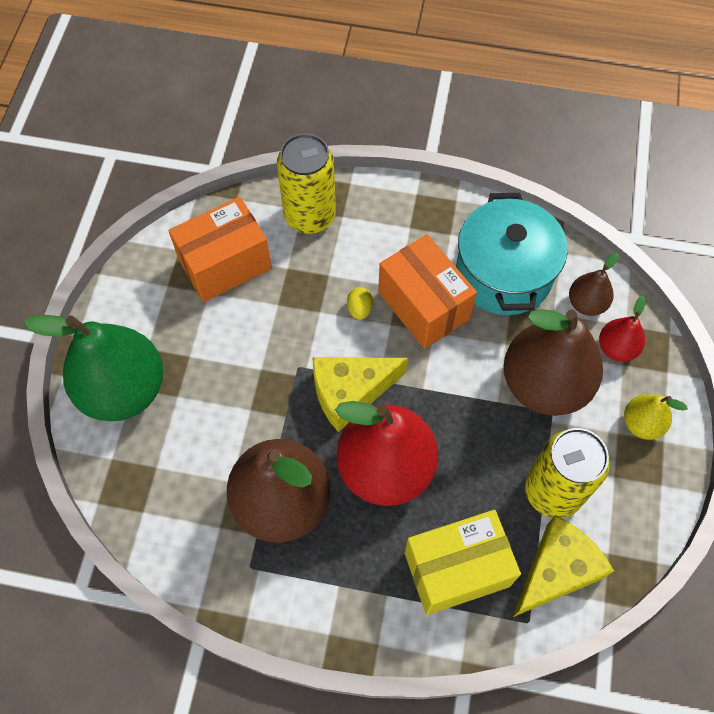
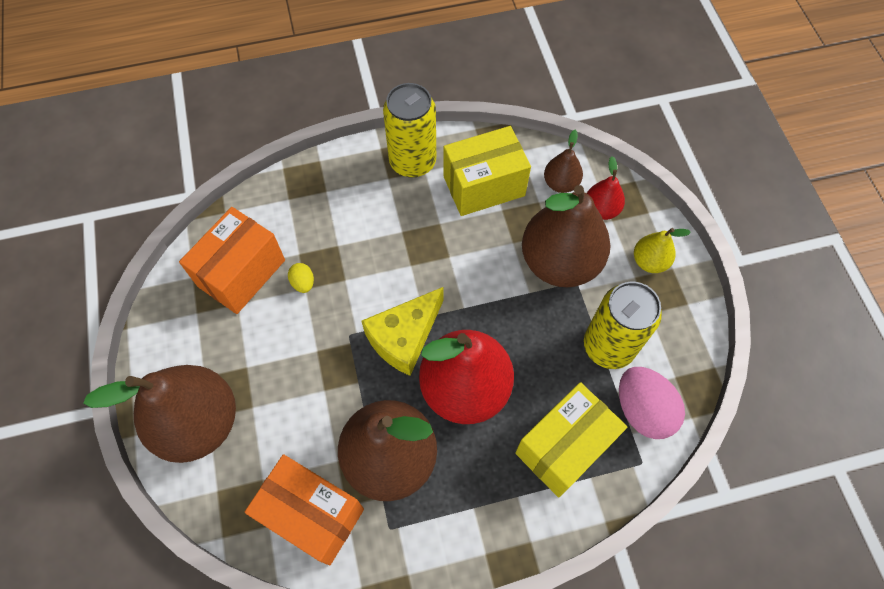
camera: 25 degrees left, 0 degrees up
green pear [24,314,163,421] -> brown pear [83,365,236,463]
yellow can [277,133,336,234] -> yellow can moved to [383,83,436,178]
yellow egg [347,287,373,320] -> yellow egg moved to [288,263,314,293]
orange box [378,234,477,349] -> orange box moved to [245,454,364,565]
turquoise pot [456,193,568,315] -> yellow box [443,126,531,216]
yellow cheese [513,515,614,617] -> pink egg [619,367,685,439]

